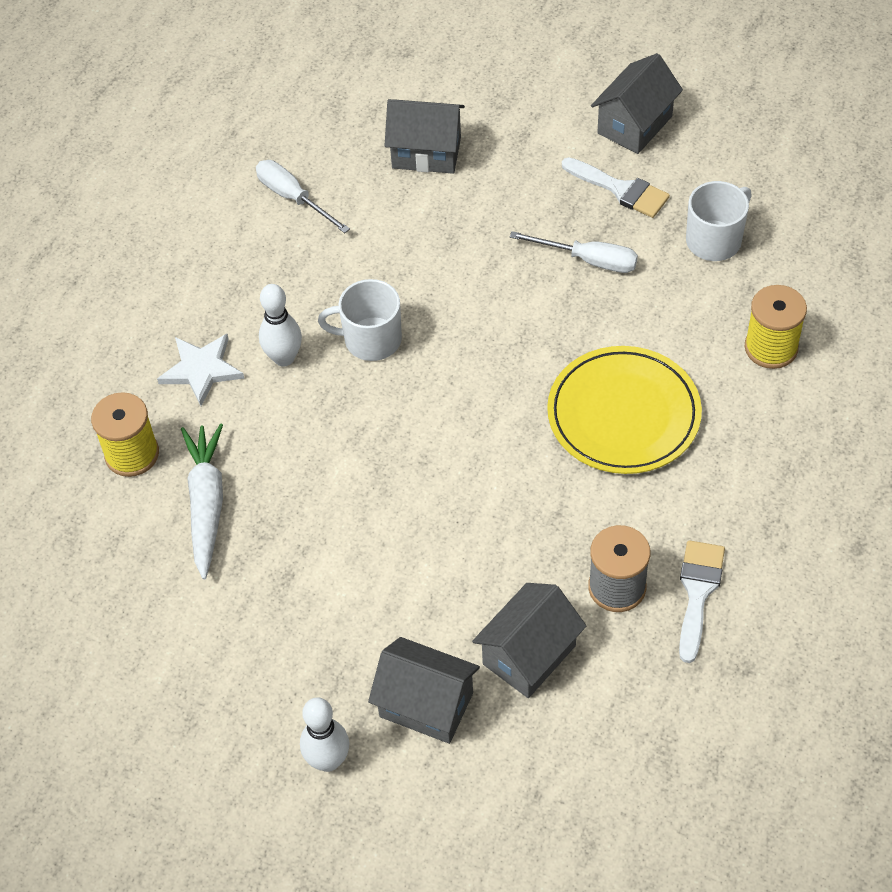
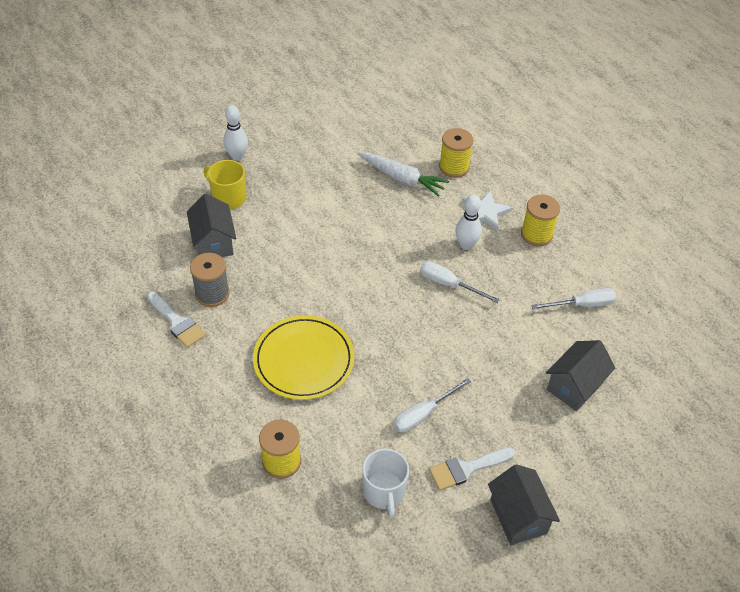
camera: 120 degrees right, 5 degrees down
white mug [318,279,402,361] -> white screwdriver [420,261,500,303]
grey house [368,637,480,744] -> yellow mug [203,160,247,209]
none -> yellow spool [521,195,560,246]

